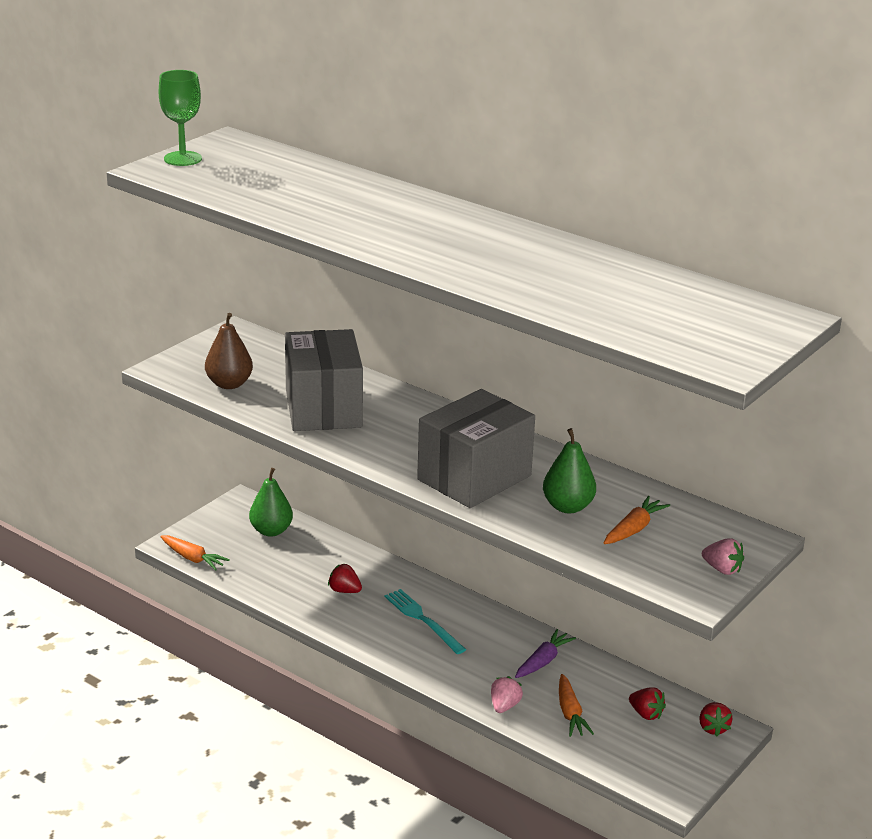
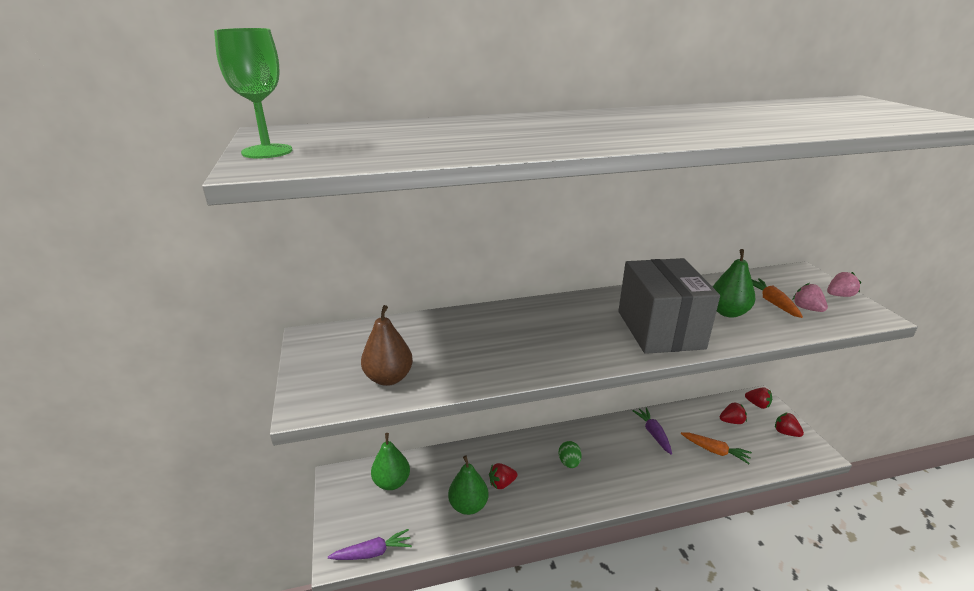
camera: 50 degrees left, 0 degrees up
orange carrot [160,535,230,571] -> purple carrot [328,529,412,560]
grey box [285,329,363,431] -> none
turquoise fork [385,589,466,654] -> green egg [558,441,582,468]
pink strawberry [491,676,523,713] -> pink strawberry moved to [793,283,828,312]
none -> green pear [448,456,488,515]
none -> red strawberry [775,412,804,437]

